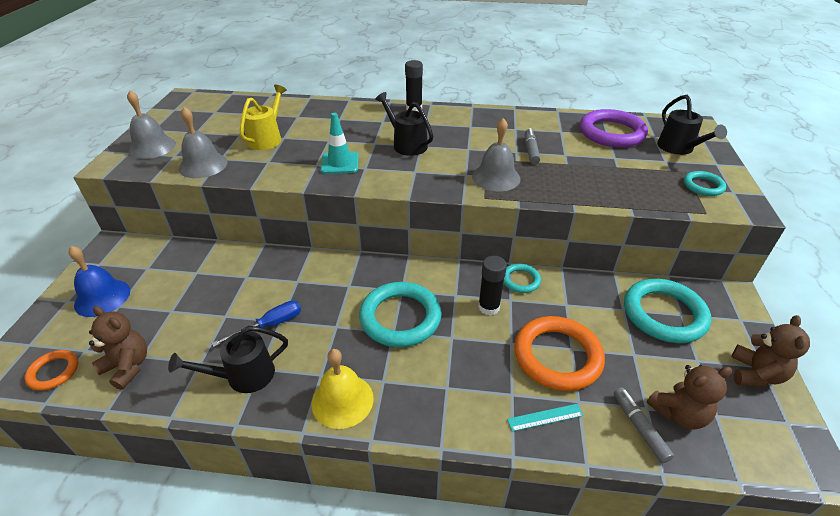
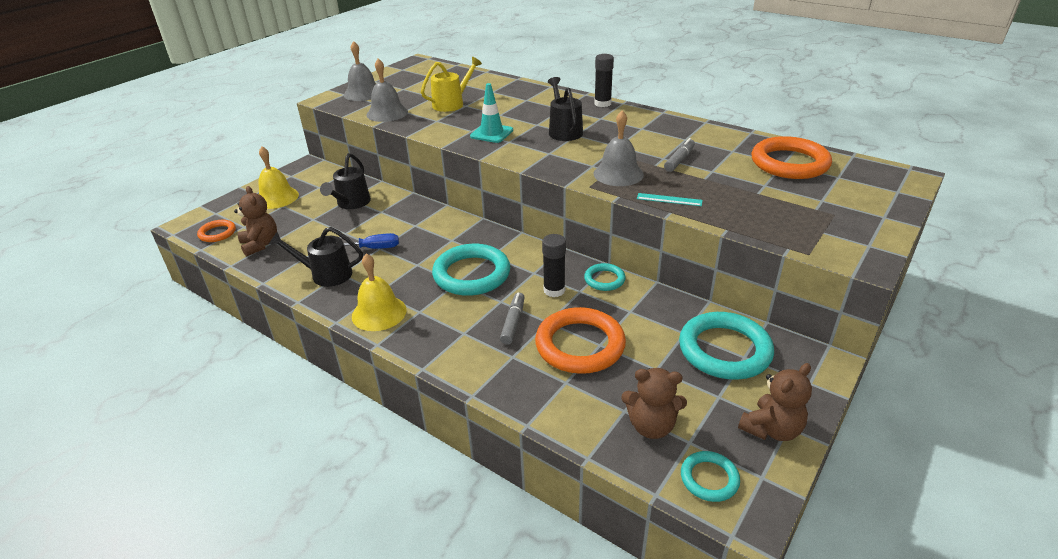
camera: 30 degrees right, 5 degrees down
blue bell [68,246,130,317] -> yellow bell [258,146,299,209]
turquoise ruler [507,404,583,431] -> turquoise ruler moved to [637,193,703,206]
purple ring [580,109,648,147] -> orange ring [752,136,832,179]
grey marker [614,387,674,463] -> grey marker moved to [500,293,525,345]
black watering can [657,95,727,155] -> black watering can moved to [320,153,371,209]
turquoise ring [684,171,726,196] -> turquoise ring moved to [681,451,740,502]

